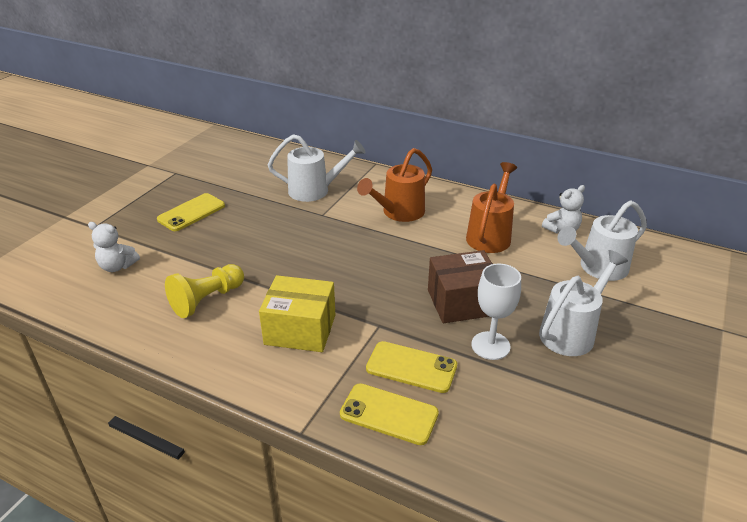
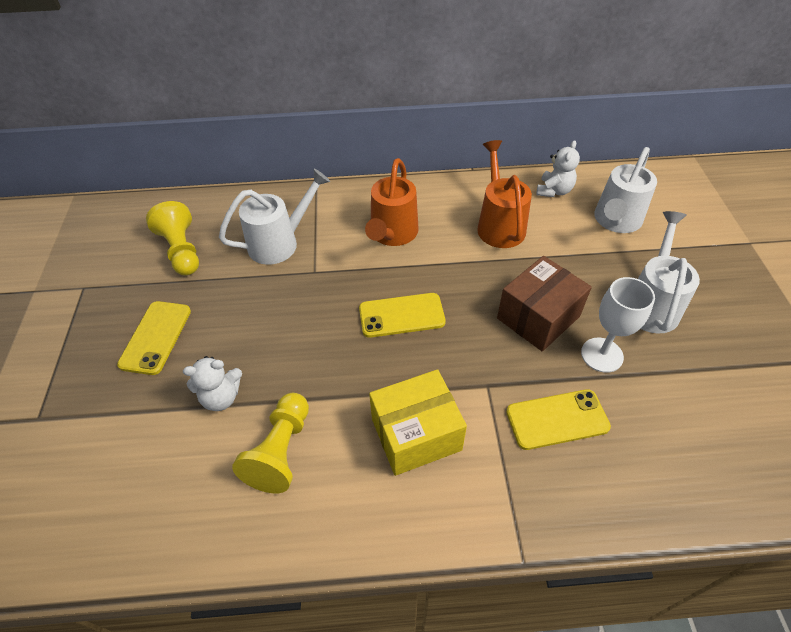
camera: 30 degrees left, 15 degrees up
white teddy bear [88,222,140,272] -> white teddy bear moved to [183,356,242,411]
yellow phone [340,383,439,445] -> yellow phone moved to [359,293,446,338]
none -> yellow pawn [146,201,199,276]

